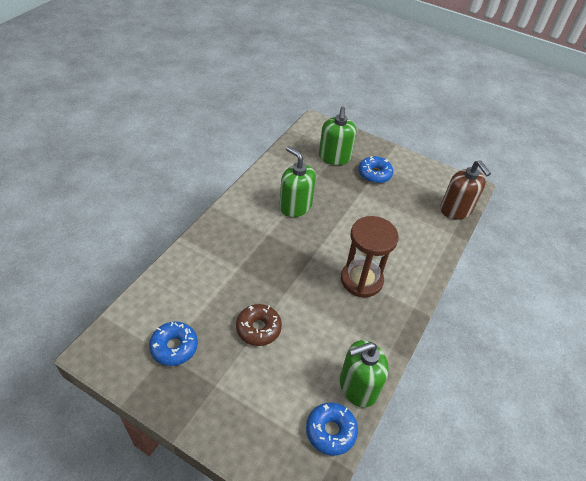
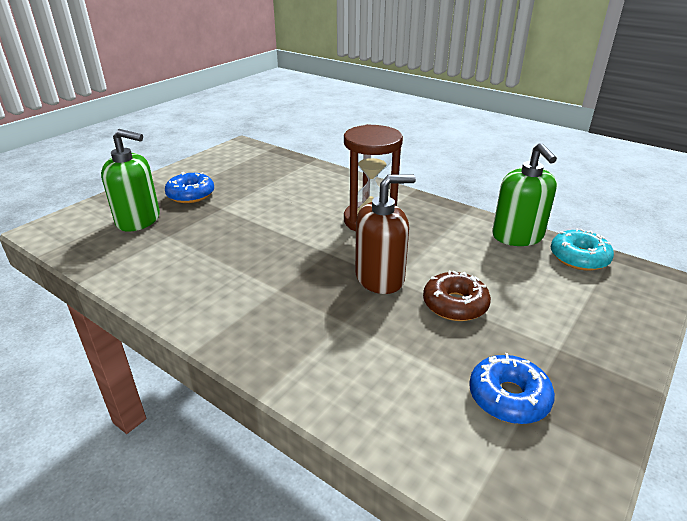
camera: 80 degrees left, 15 degrees down
green soap dispenser [279,146,316,217] -> none
blue donut [306,402,358,456] -> turquoise donut [551,228,614,271]
brown soap dispenser [440,160,491,220] -> brown soap dispenser moved to [355,175,416,294]

